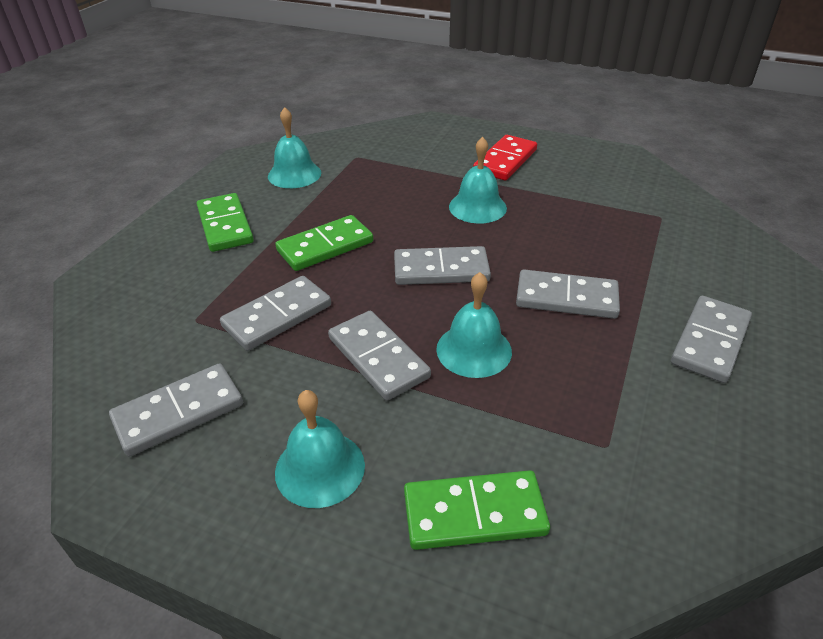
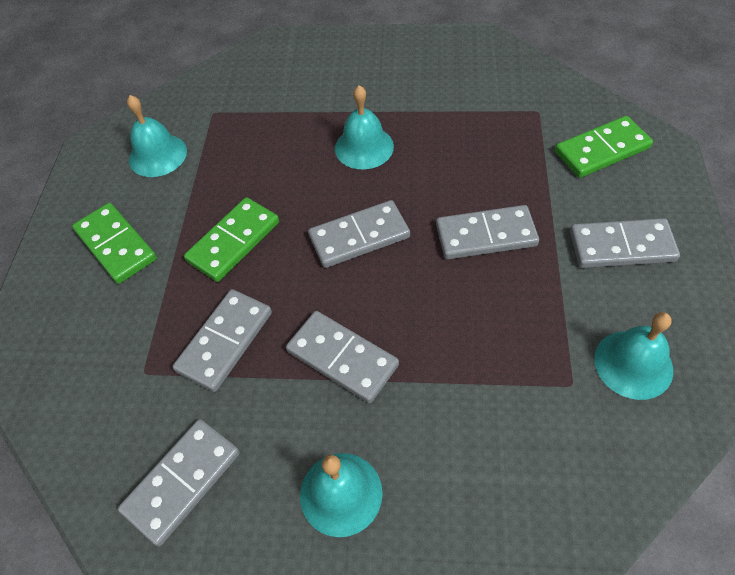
camera: 15 degrees left, 15 degrees up
green domino [404,470,550,550] -> green domino moved to [555,116,653,178]
turquoise bell [436,272,512,378] -> turquoise bell moved to [594,312,673,400]
red domino [473,135,537,180] -> none
grey domino [671,296,752,383] -> grey domino turned 75 degrees clockwise [570,218,680,268]

